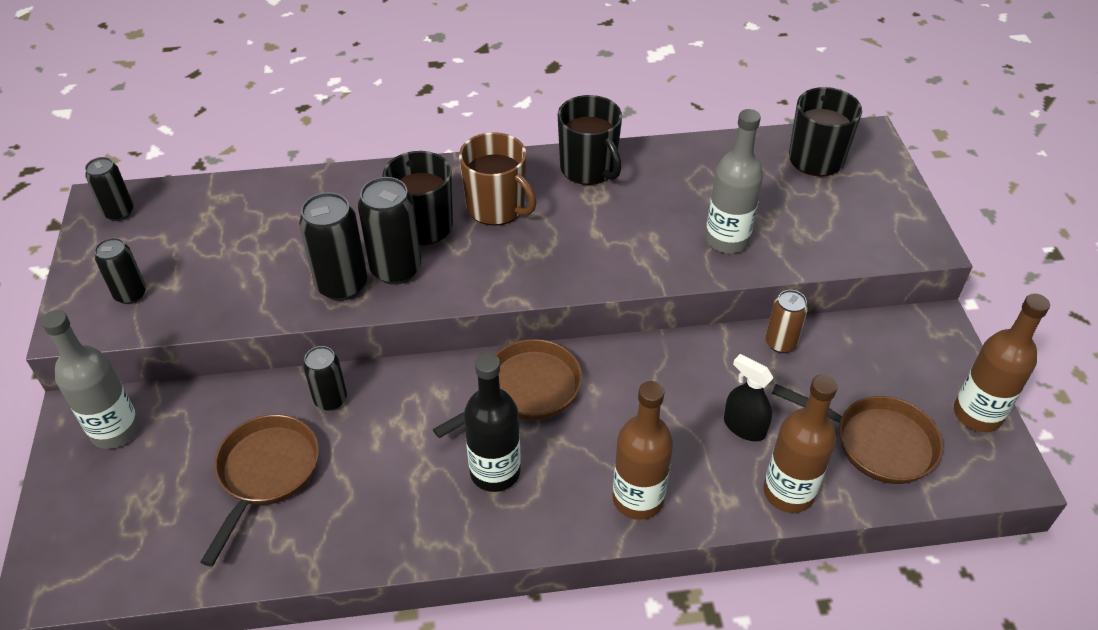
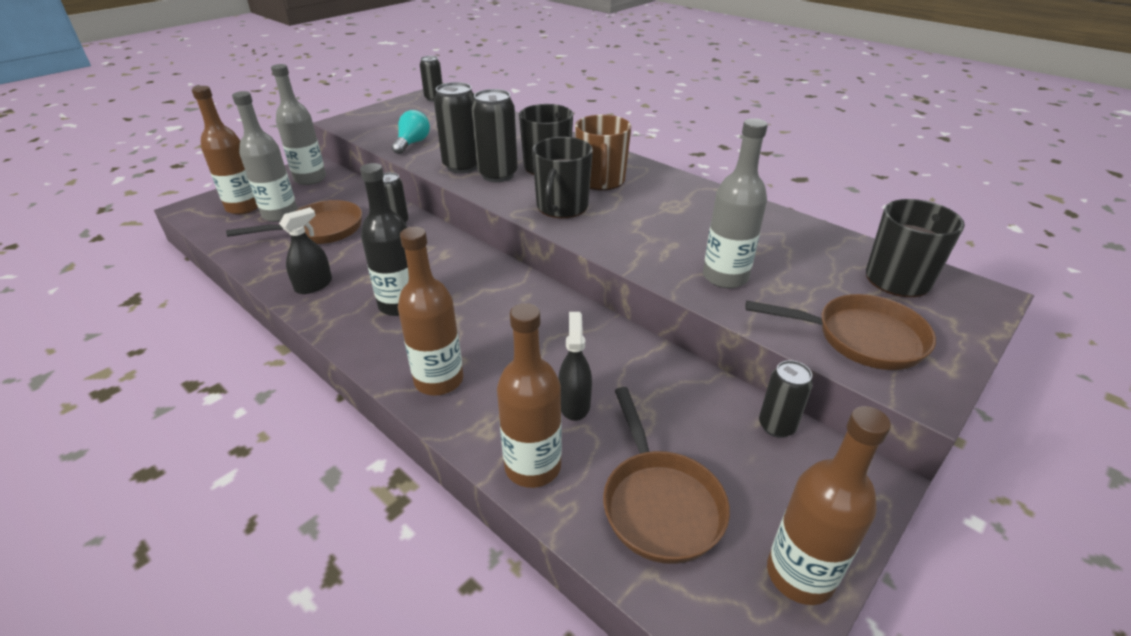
camera: 50 degrees right, 10 degrees down
black can [94,238,146,304] -> black can moved to [759,360,813,438]
brown pan [433,339,582,438] -> brown pan moved to [745,294,936,370]
black mug [558,95,622,185] -> black mug moved to [532,137,593,218]
brown can [765,290,808,353] -> none
none -> brown bottle [192,86,258,214]
none -> grey bottle [232,91,298,222]
none -> black spray bottle [279,207,332,294]
none -> turquoise light bulb [392,110,430,154]

